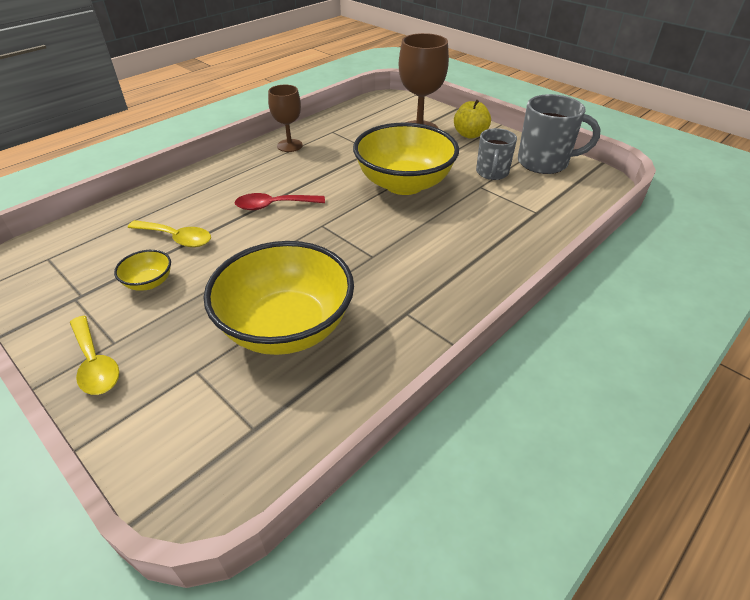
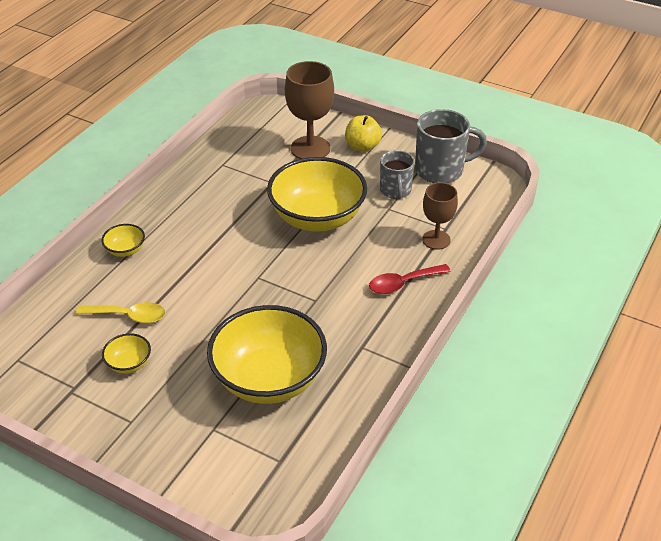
camera: 15 degrees left, 0 degrees up
yellow spoon [70,316,119,395] -> none
red spoon [234,193,325,210] -> red spoon moved to [369,264,451,294]
brown goblet [268,85,303,152] -> brown goblet moved to [422,182,458,250]
none -> yellow bowl [102,224,145,257]

